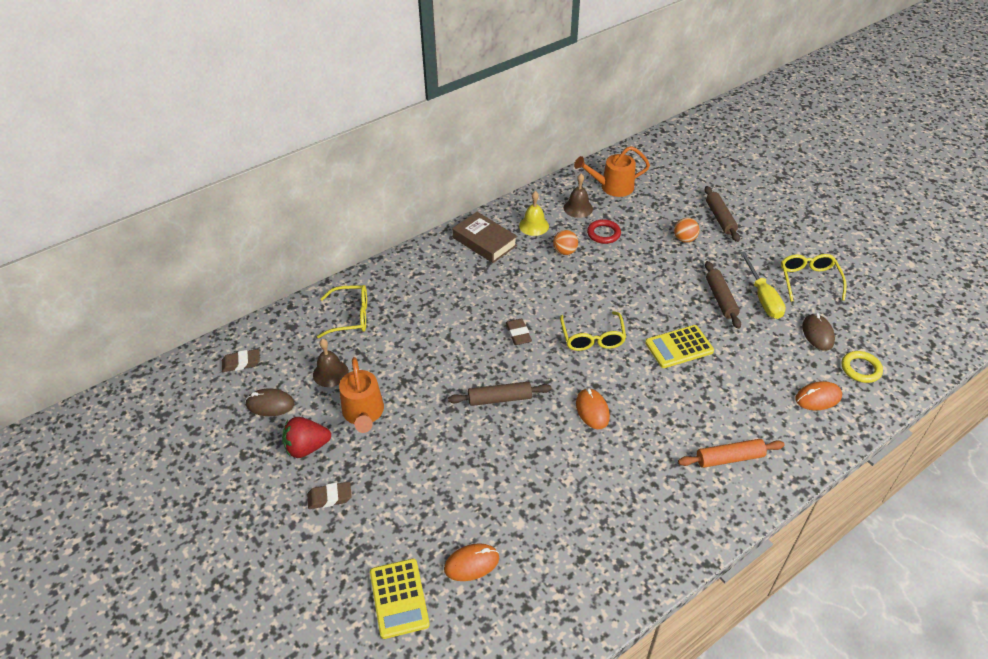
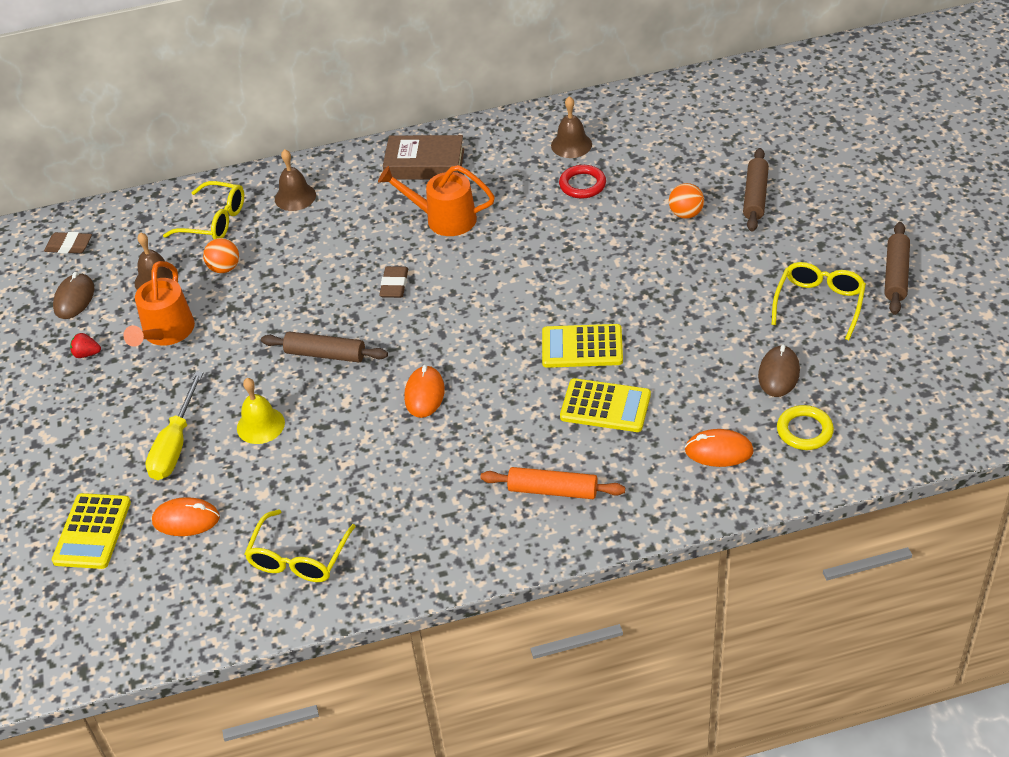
camera: 25 degrees right, 0 degrees up
brown mouse [246,389,295,416] -> brown mouse turned 75 degrees clockwise [53,272,94,319]
red strawberry [282,417,331,458] -> red strawberry [70,333,101,358], size x0.53
brown eraser [307,482,352,509] -> none
brown book [452,212,517,263] -> brown book turned 60 degrees counterclockwise [383,135,464,179]
yellow bell [519,191,549,236] -> yellow bell moved to [237,378,285,444]
orange ball [553,230,578,255] -> orange ball moved to [203,238,239,273]
yellow glasses [560,311,626,351] -> yellow glasses moved to [244,509,356,582]
orange watering can [574,146,650,197] -> orange watering can moved to [378,165,495,236]
brown rolling pin [705,261,741,329] -> brown rolling pin moved to [884,222,910,315]
yellow screwdriver [740,252,786,319] -> yellow screwdriver moved to [145,372,203,480]
none -> brown bell [275,149,316,211]
none -> yellow calculator [560,378,651,432]

